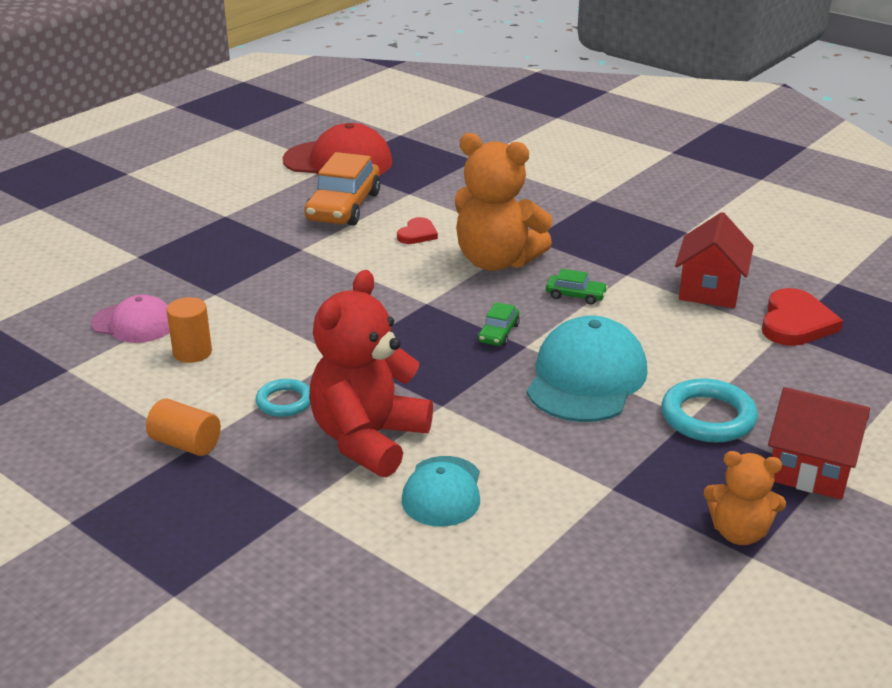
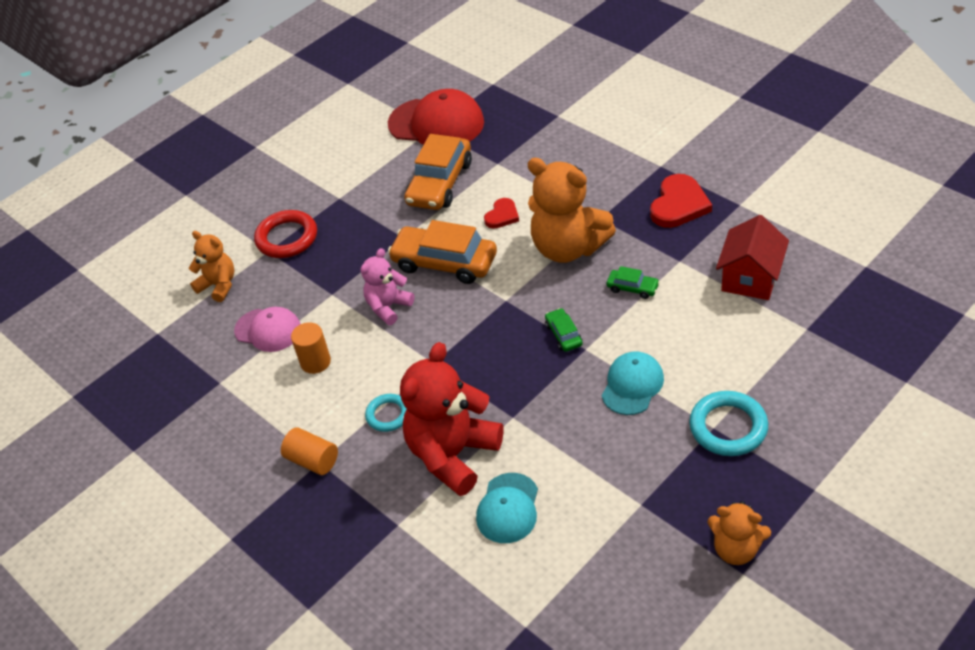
camera: 10 degrees right, 15 degrees up
green car [478,302,520,346] -> green car turned 135 degrees clockwise [545,308,583,352]
turquoise cap [527,316,648,422] -> turquoise cap [602,351,664,415], size x0.61
red heart [762,288,843,346] -> red heart moved to [650,174,712,228]
red house [768,387,870,500] -> none
none -> orange teddy bear [188,231,235,302]
none -> red ring [254,210,317,258]
none -> pink teddy bear [360,248,414,325]
none -> orange car [388,220,497,284]

